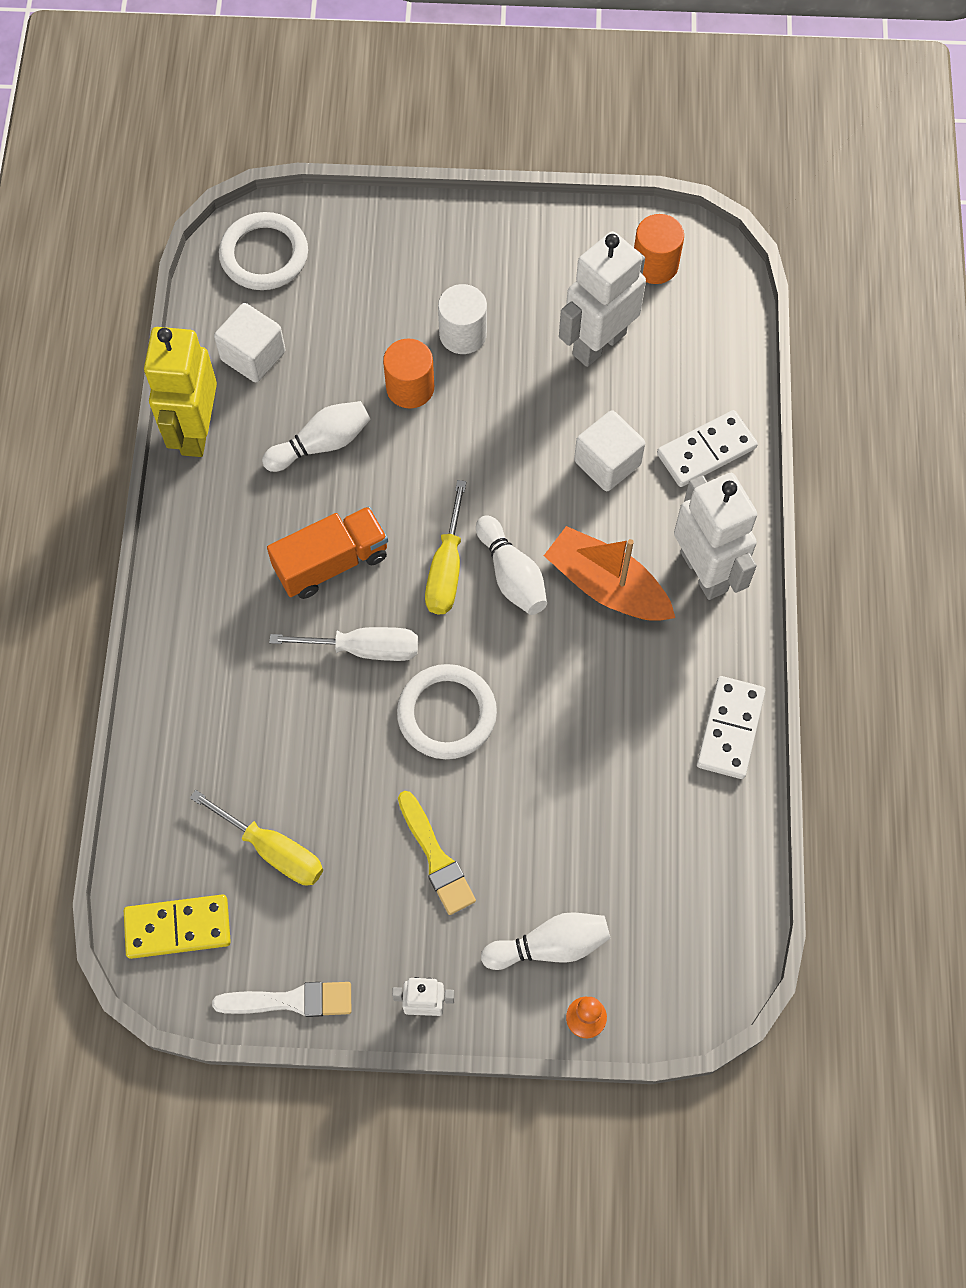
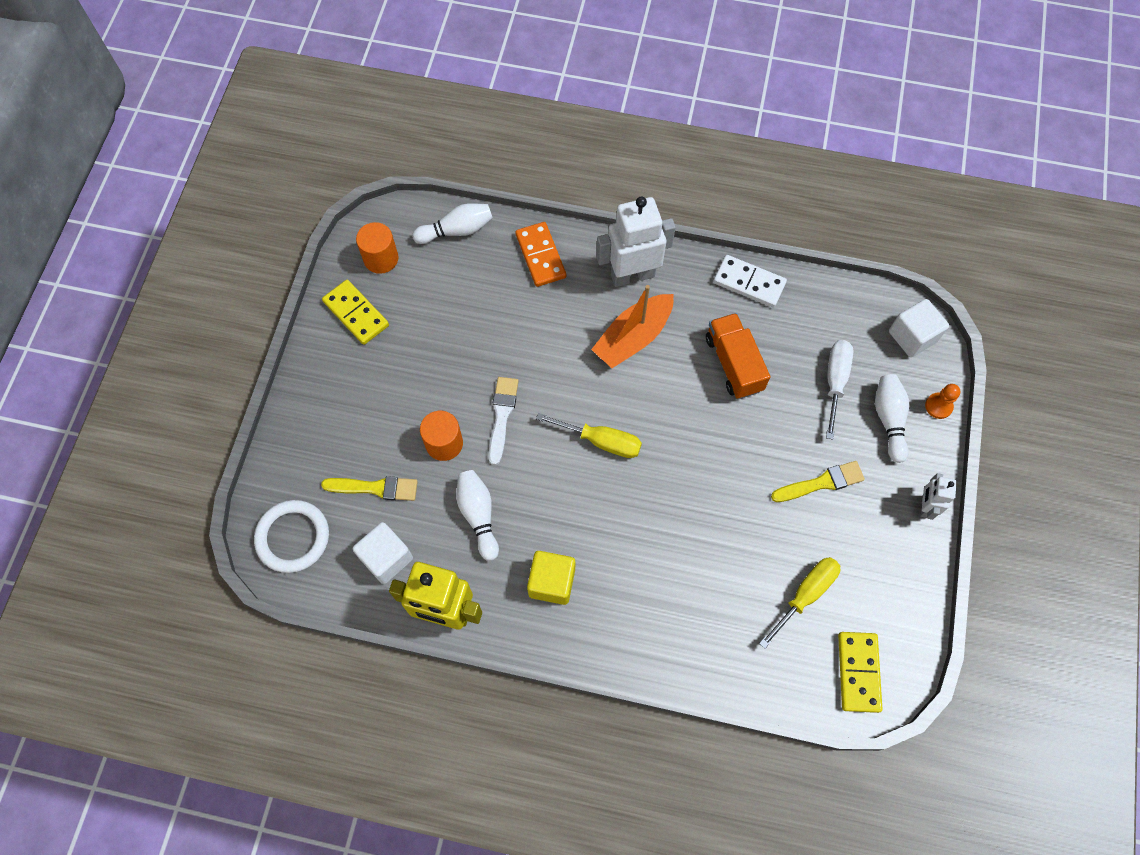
camera: 80 degrees left, 0 degrees up
white brush [212,982,351,1017] -> white brush moved to [489,377,519,465]
orange truck [267,506,388,599] -> orange truck moved to [706,313,770,399]
white screwdriver [269,627,418,661] -> white screwdriver moved to [826,340,853,440]
white ring [397,664,497,759] -> none
white cylinder [438,284,487,354] -> none
white bowling pin [476,515,547,615] -> white bowling pin moved to [412,203,493,244]
white robot [559,231,646,367] -> none
white cube [574,410,645,491] -> white cube moved to [889,299,949,357]
white domino [657,410,758,487] -> orange domino [515,222,566,287]
none -> yellow brush [321,476,418,501]
none -> yellow domino [322,280,389,345]
none -> yellow cube [527,551,575,605]

